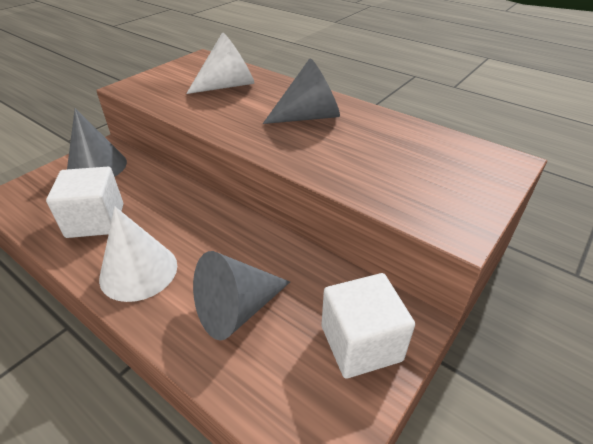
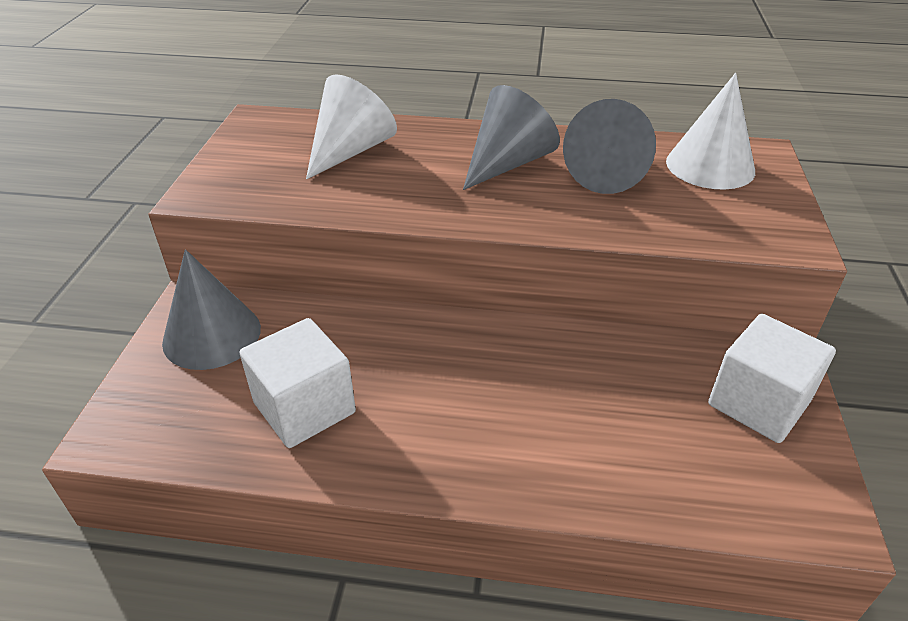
camera: 30 degrees left, 0 degrees up
white cone [99,207,177,302] -> white cone moved to [666,73,755,190]
grey cone [193,251,290,341] -> grey cone moved to [563,99,656,194]

